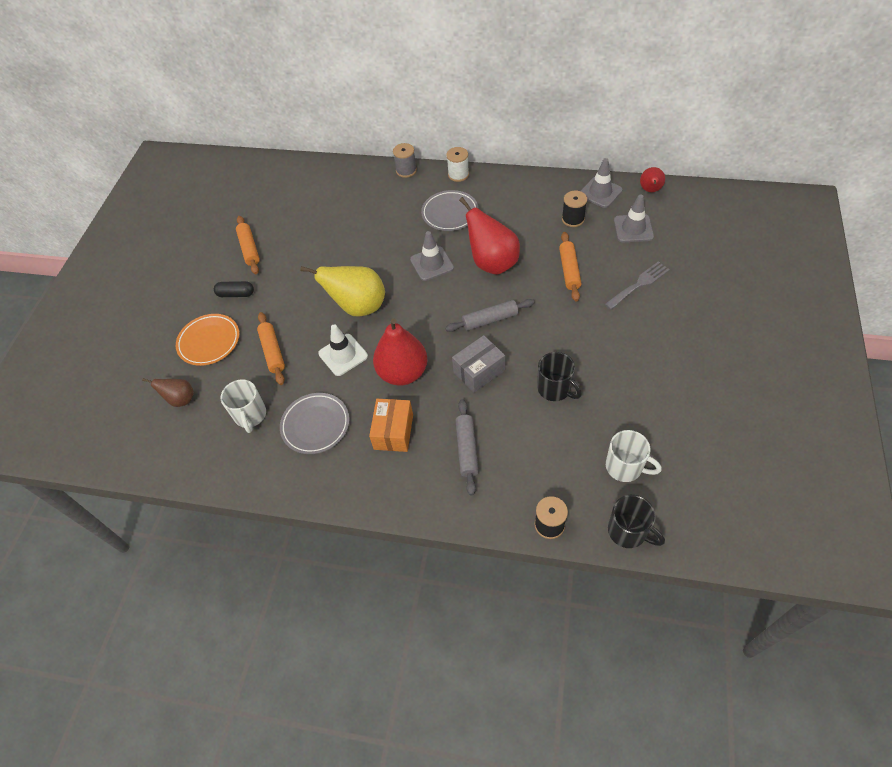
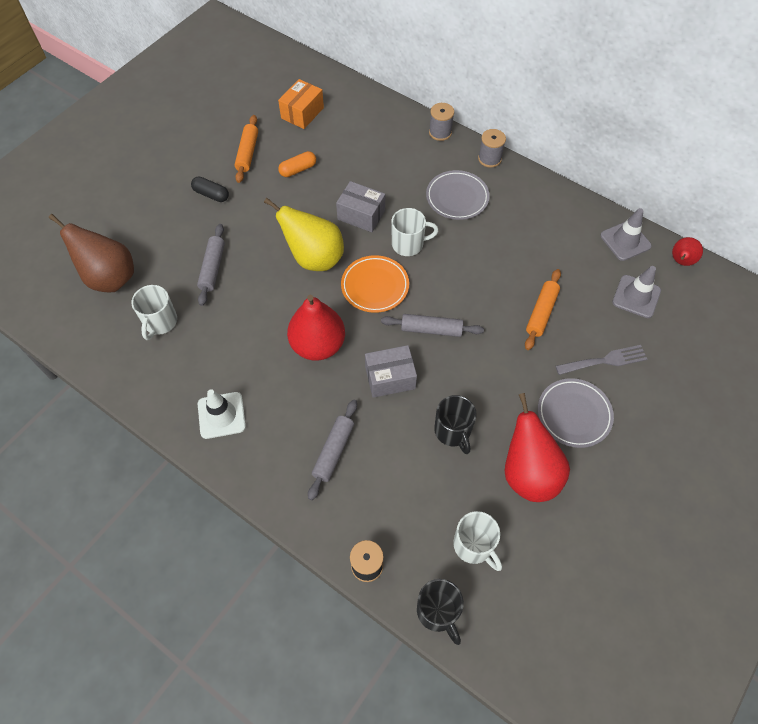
camera: 20 degrees right, 5 degrees up
brown pear [142,378,194,407] -> brown pear [48,214,134,293], size x1.88
orange plate [176,314,240,366] -> orange plate moved to [341,255,409,313]
orange rolling pin [257,312,285,385] -> grey rolling pin [197,224,225,306]
grey plate [280,393,350,454] -> grey plate moved to [538,378,614,448]
white traffic cone [318,324,368,376] -> white traffic cone moved to [198,389,246,439]
orange box [369,399,413,452] -> orange box moved to [278,79,324,129]
grey traffic cone [410,231,454,281] -> white mug [391,208,439,256]
white spool [446,147,469,182] -> grey spool [478,129,506,168]
red pear [459,197,520,275] -> red pear moved to [505,393,570,502]
black spool [562,191,587,227] -> none
none -> orange capsule [278,151,316,177]
none -> grey box [336,181,385,232]

